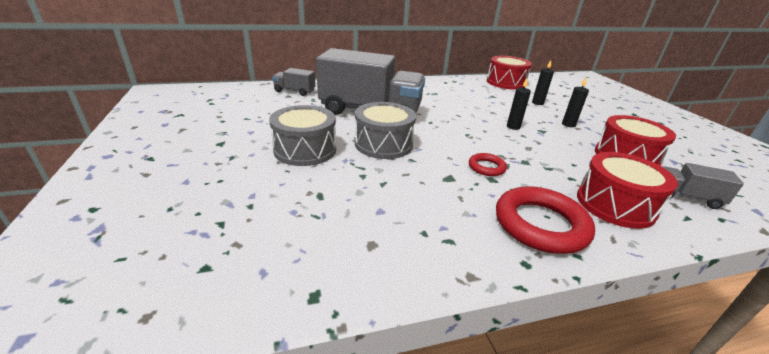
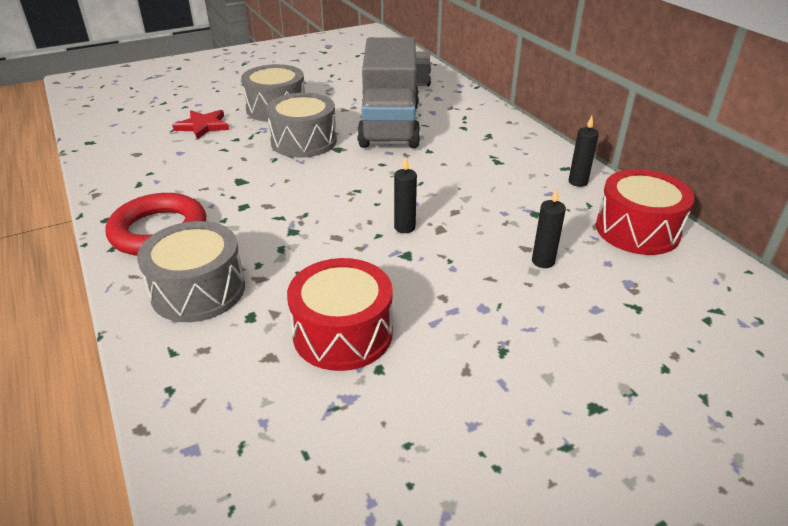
camera: 80 degrees right, 5 degrees up
red ring [469,153,507,176] -> none
black candle [562,78,589,127] -> black candle moved to [569,116,599,187]
red drum [577,152,678,229] -> grey drum [137,221,245,322]
grey truck [662,163,744,209] -> none
none -> red star [172,110,229,140]

